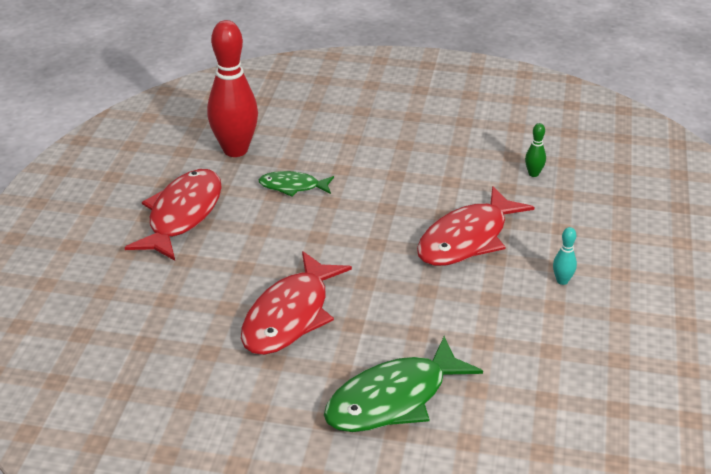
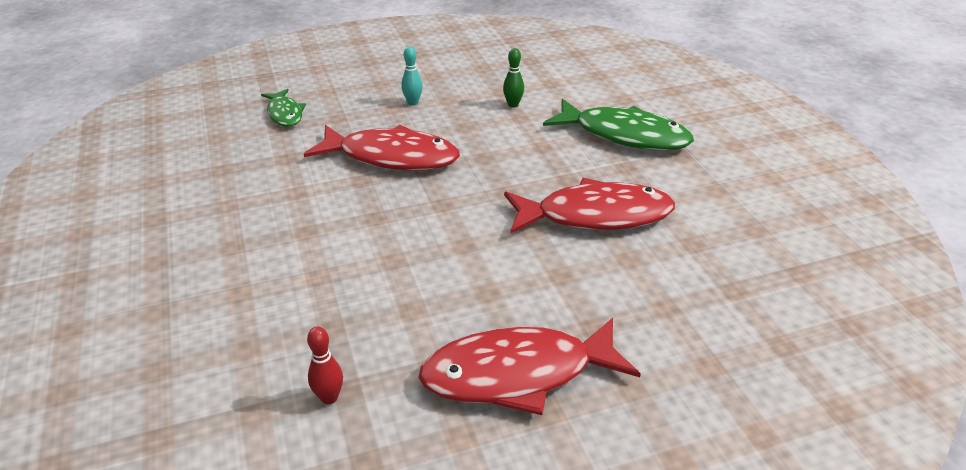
camera: 120 degrees left, 0 degrees up
red bowling pin [207,20,258,157] -> red bowling pin [307,326,343,404], size x0.40
green fish [259,171,334,197] -> green fish moved to [261,89,306,127]
green bowling pin [525,123,546,177] -> green bowling pin moved to [503,48,524,108]

